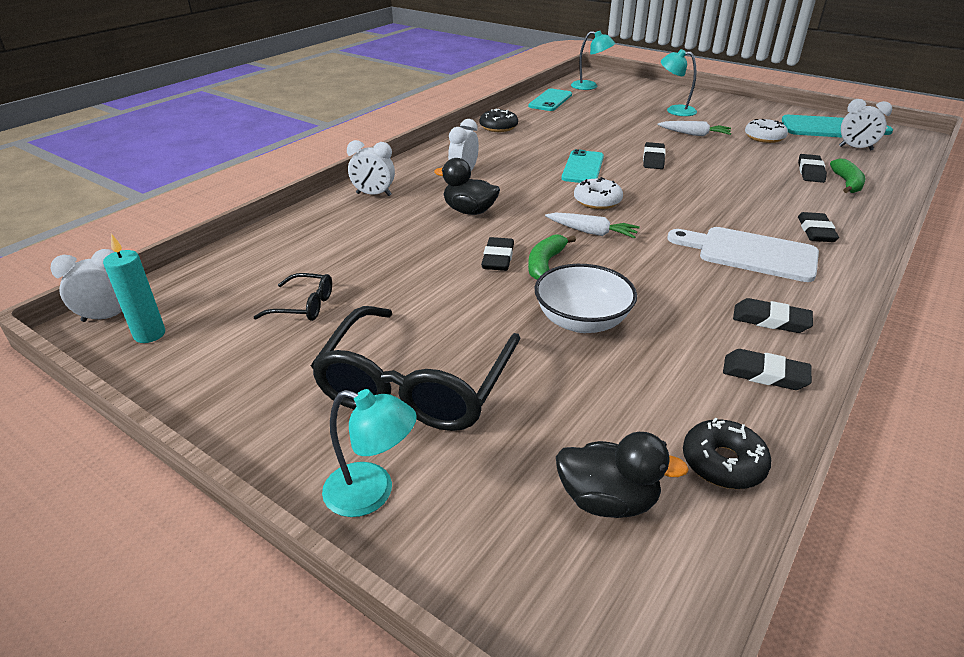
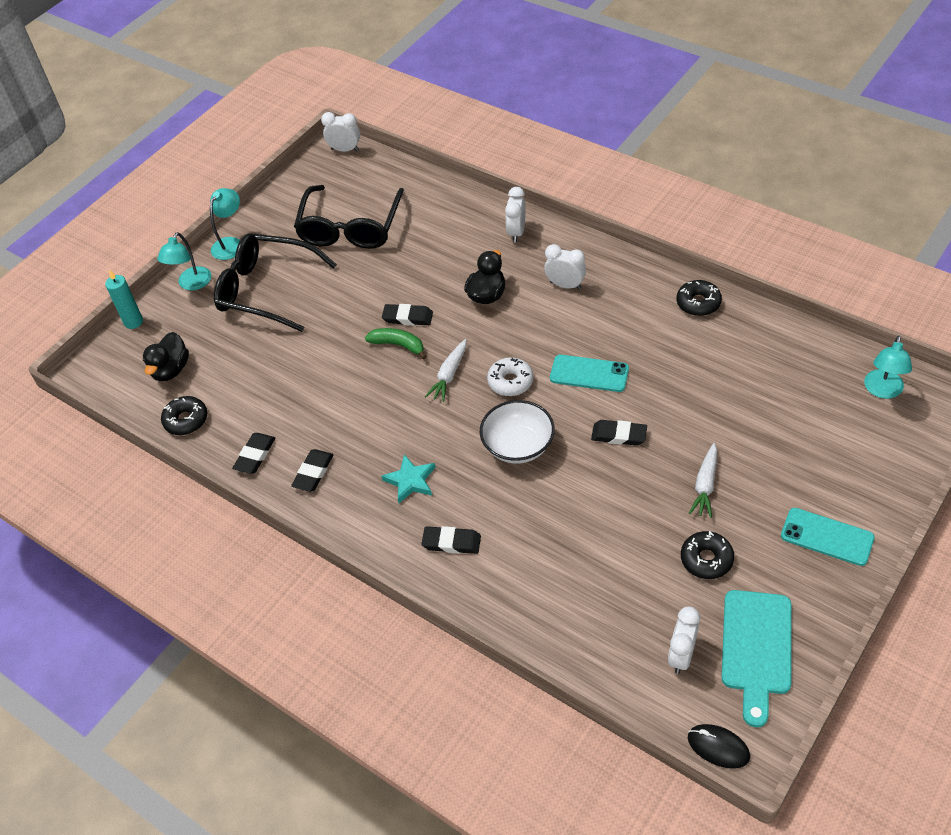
camera: 95 degrees right, 15 degrees up
white clock [50,249,122,322] -> white clock turned 60 degrees counterclockwise [321,112,360,152]
turquoise candle [103,234,165,343] -> turquoise candle moved to [105,270,143,329]
black glasses [254,273,332,321] -> black glasses [294,185,404,249], size x2.23
turquoise phone [528,89,572,111] -> turquoise phone moved to [781,508,875,566]
white bowl [535,264,637,333] -> white bowl moved to [480,400,555,464]
turquoise lamp [661,49,697,116] -> turquoise lamp moved to [210,188,240,260]
white cutting board [667,227,819,282] -> turquoise star [381,454,435,503]
white donut [745,119,788,143] -> black donut [681,531,734,579]
black eraser [798,154,827,183] -> none
green banana [830,159,865,193] -> none
none -> black mouse [688,724,750,769]

